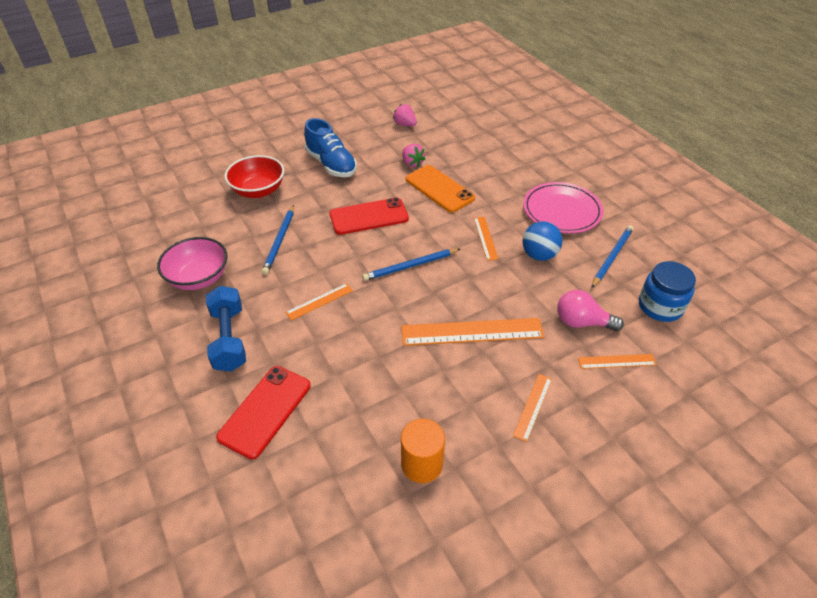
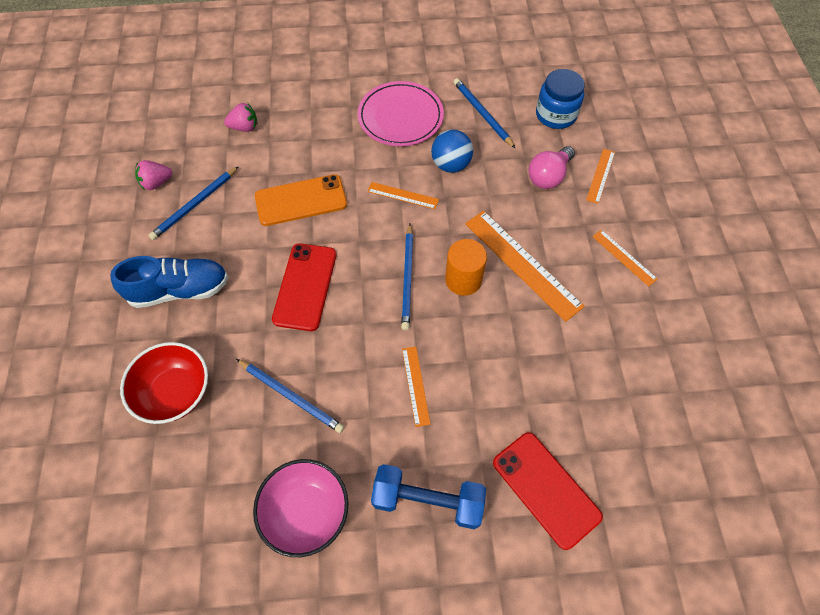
camera: 65 degrees left, 15 degrees up
orange ruler [401,318,544,346] -> orange ruler turned 60 degrees counterclockwise [465,211,585,322]
orange cylinder [401,419,445,483] -> orange cylinder moved to [445,239,487,296]
pink strawberry [402,144,425,167] -> pink strawberry moved to [224,103,258,132]
none -> blue pencil [149,166,239,240]

